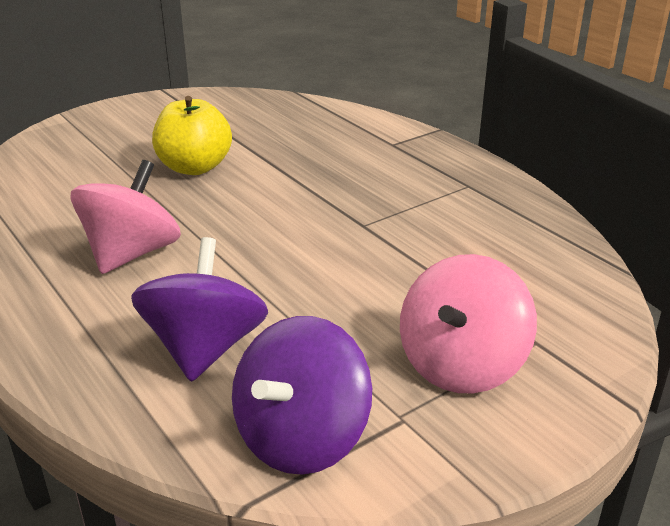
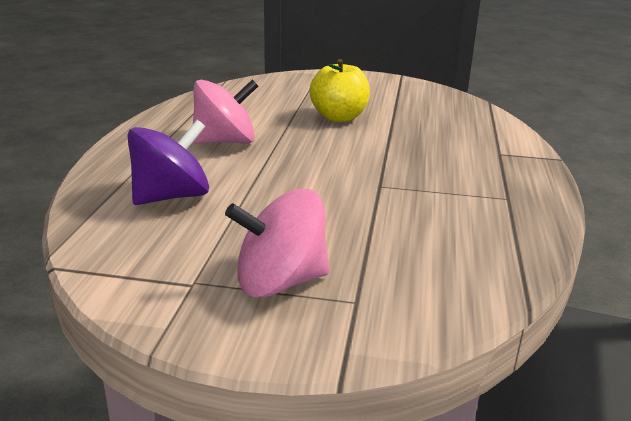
camera: 45 degrees right, 5 degrees down
purple spinning top [232,316,372,475] -> none

